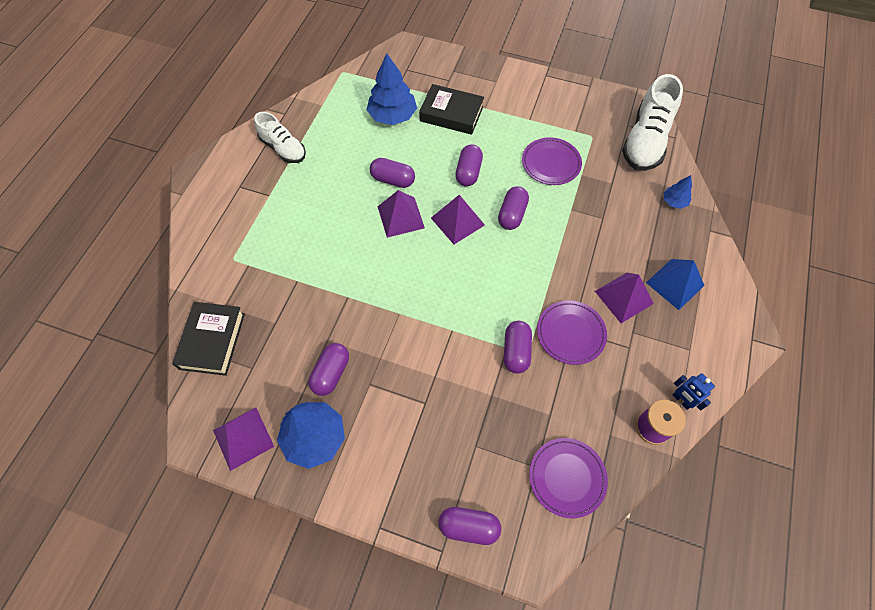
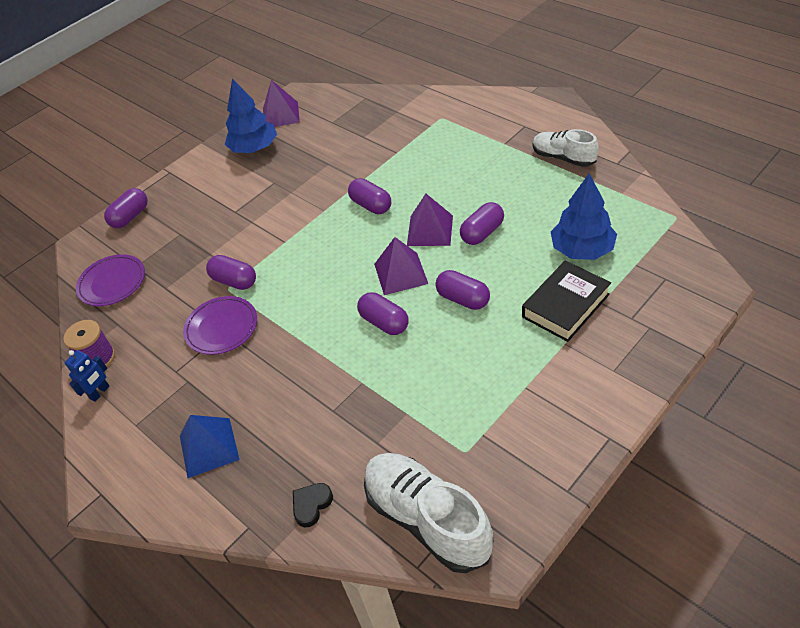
camera: 120 degrees right, 15 degrees down
black book [172,302,245,376] -> none
white shoe [254,112,306,163] -> white shoe turned 60 degrees clockwise [532,129,599,167]
purple capsule [309,343,349,396] -> purple capsule moved to [348,178,391,214]
purple plate [522,137,582,185] -> none
purple pyramid [595,273,654,323] -> none
blue tree [664,175,692,209] -> black heart [293,483,333,527]
blue robot [672,373,715,411] -> blue robot turned 135 degrees clockwise [65,350,110,402]

